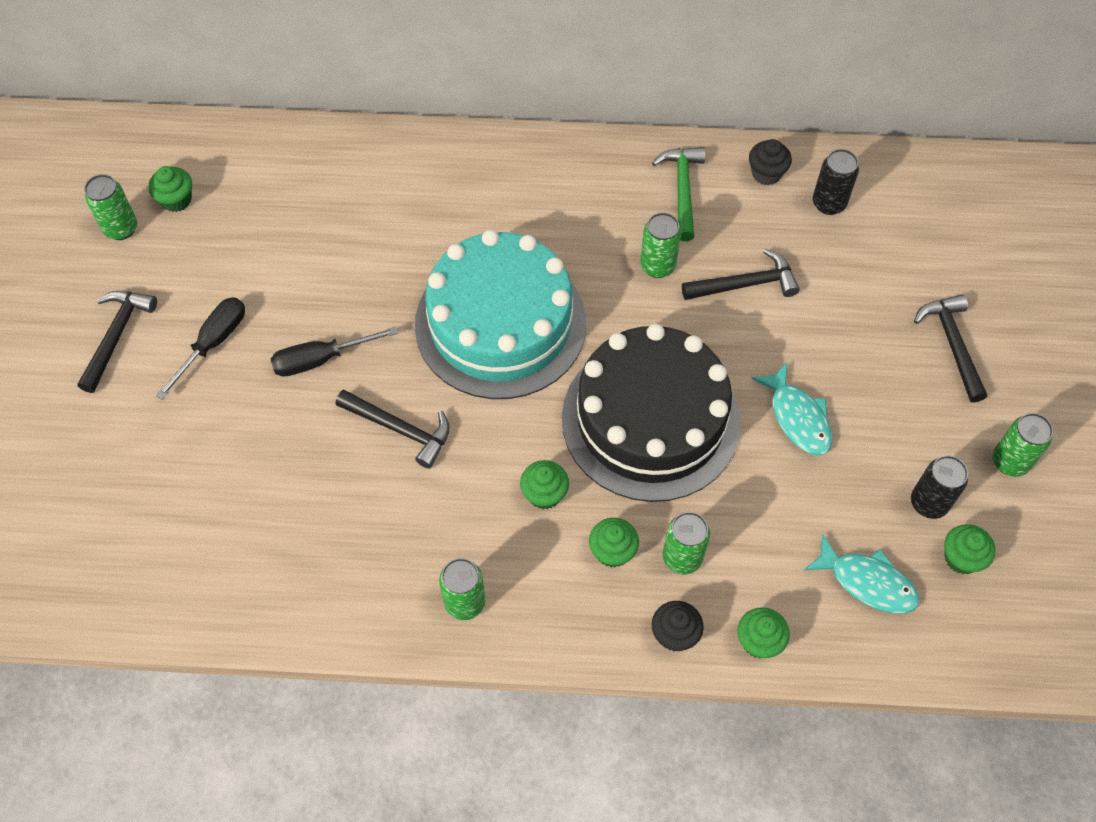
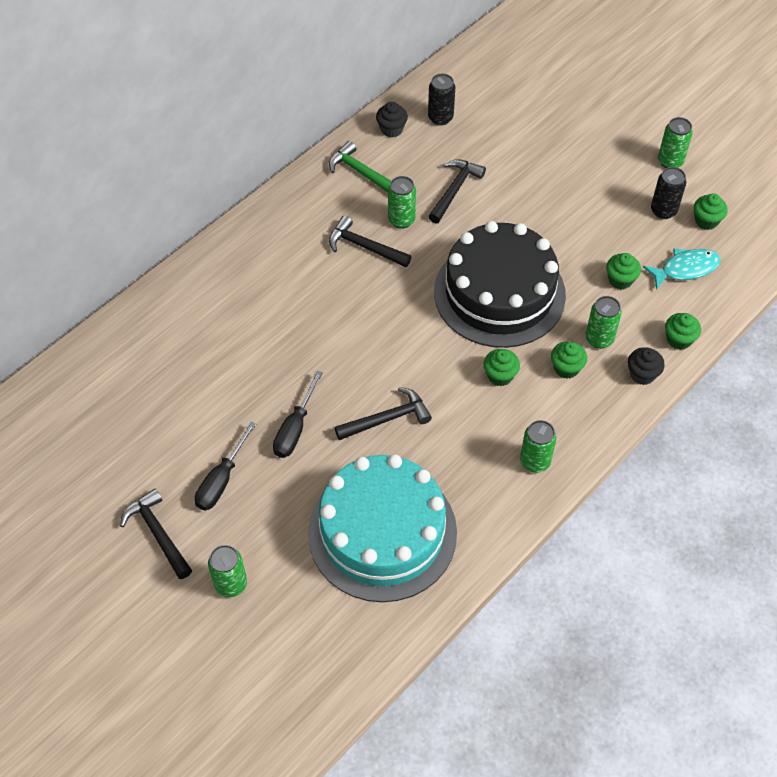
camera: 50 degrees left, 5 degrees down
green can [84,174,137,240] -> green can moved to [208,545,247,597]
green cupcake [149,166,192,212] -> green cupcake moved to [606,253,641,289]
black screwdriver [156,297,245,399] -> black screwdriver turned 135 degrees counterclockwise [195,422,256,511]
turquoise cake [415,230,586,399] -> turquoise cake moved to [308,454,457,602]
turquoise fish [751,363,832,456] -> none
black hammer [914,294,987,403] -> black hammer moved to [329,215,411,267]

